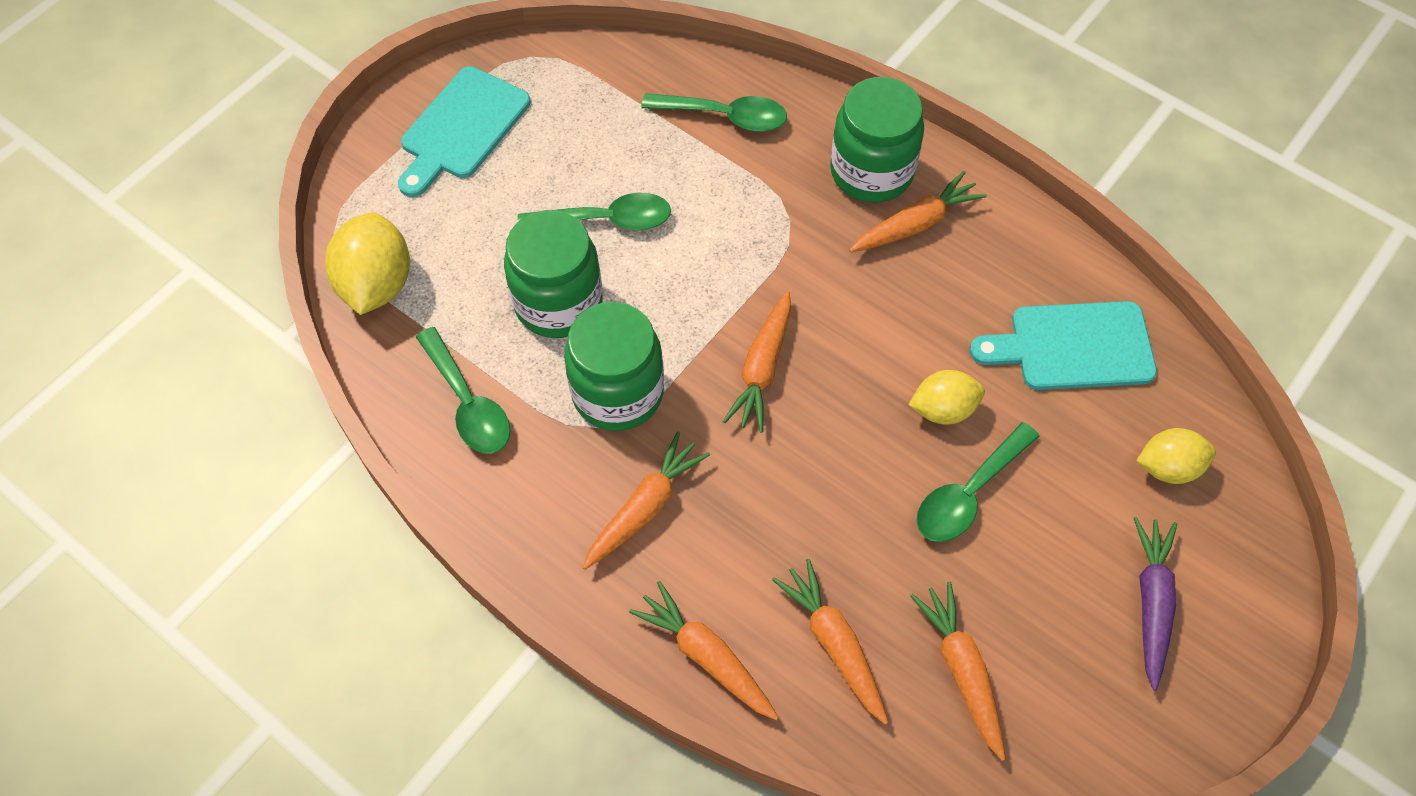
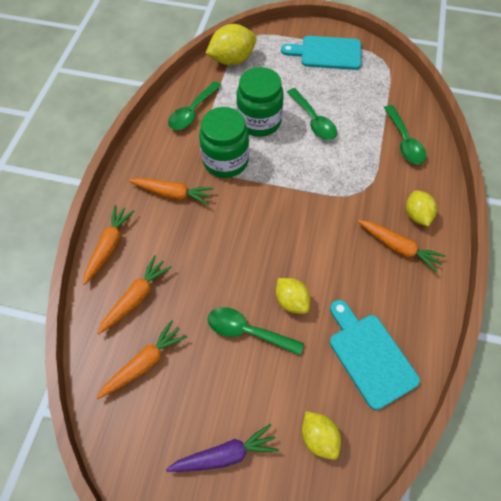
camera: 65 degrees right, 0 degrees up
orange carrot [723,290,791,433] -> none
green jar [830,77,924,203] -> yellow lemon [406,190,437,226]

